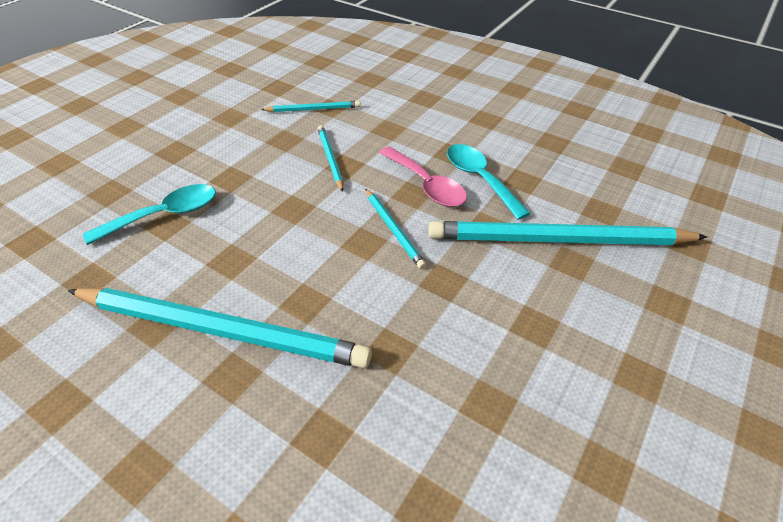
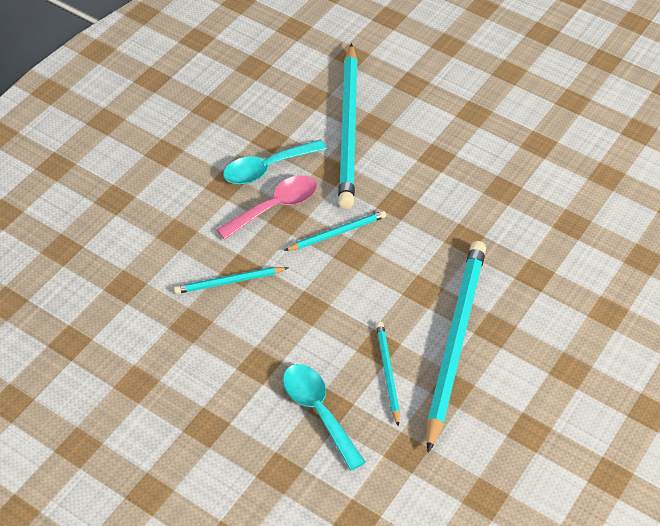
camera: 90 degrees left, 5 degrees up
turquoise pencil [261,101,361,112] -> turquoise pencil moved to [376,322,400,427]

